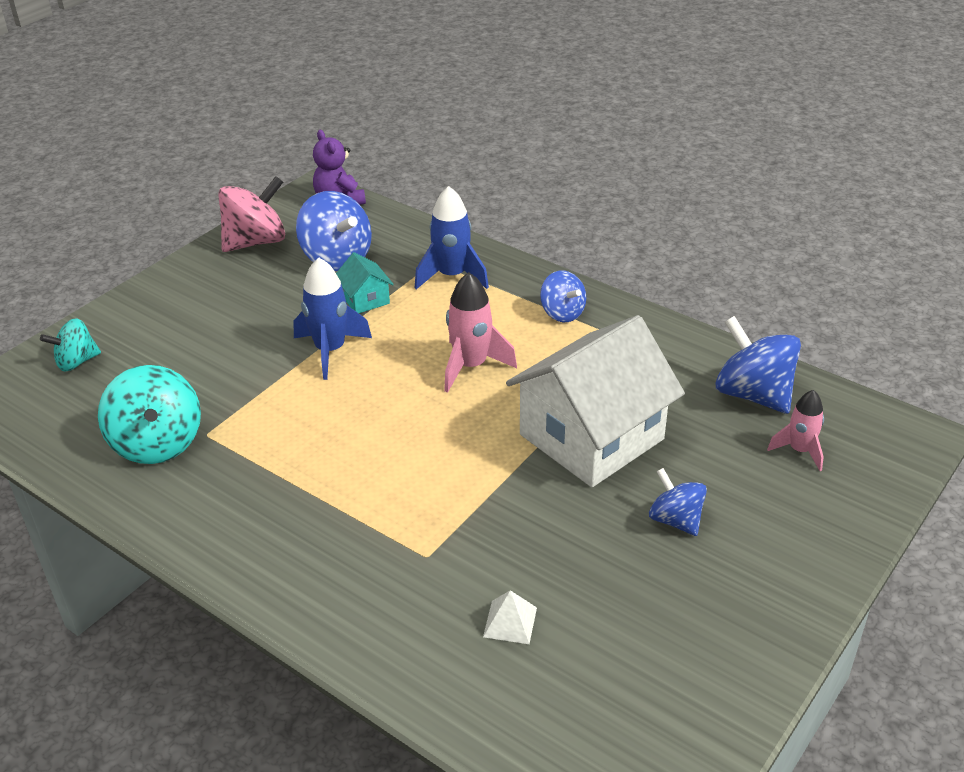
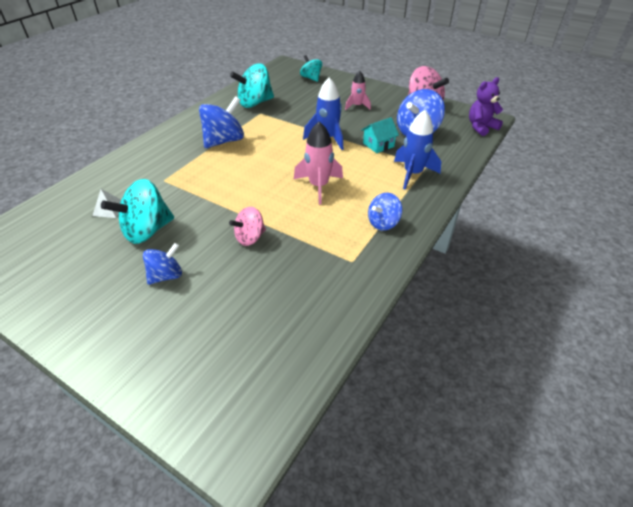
camera: 85 degrees right, 5 degrees up
white house [506,315,685,487] -> pink spinning top [229,207,266,246]
blue spinning top [715,316,801,414] -> blue spinning top moved to [199,96,244,148]
pink rocket [767,390,824,471] -> pink rocket moved to [345,71,371,110]
none -> turquoise spinning top [101,179,174,244]

